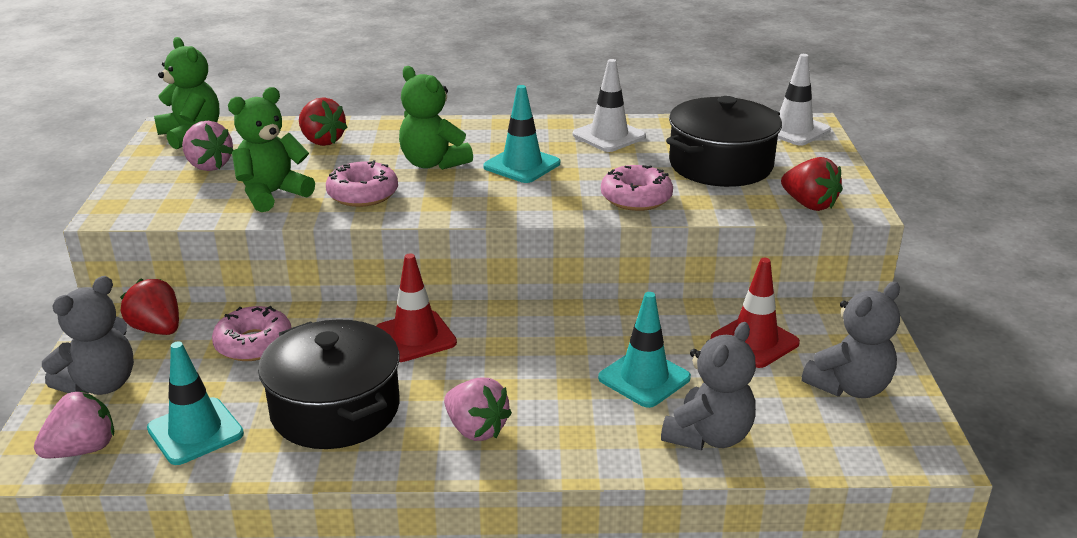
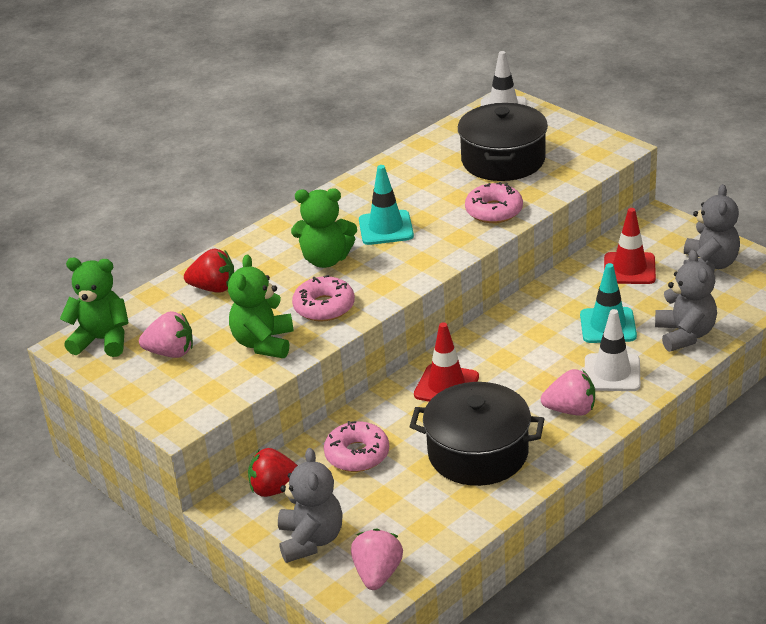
camera: 40 degrees left, 5 degrees up
turquoise traffic cone [147,341,244,465] -> none
white traffic cone [572,59,646,152] -> white traffic cone moved to [585,309,641,391]
red strawberry [781,157,843,211] -> none

